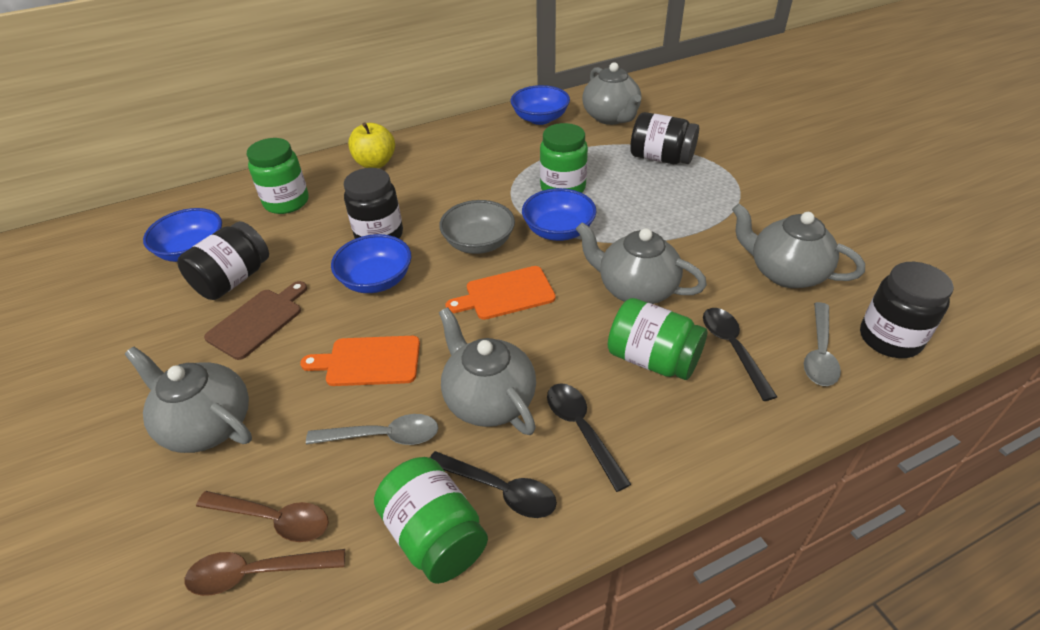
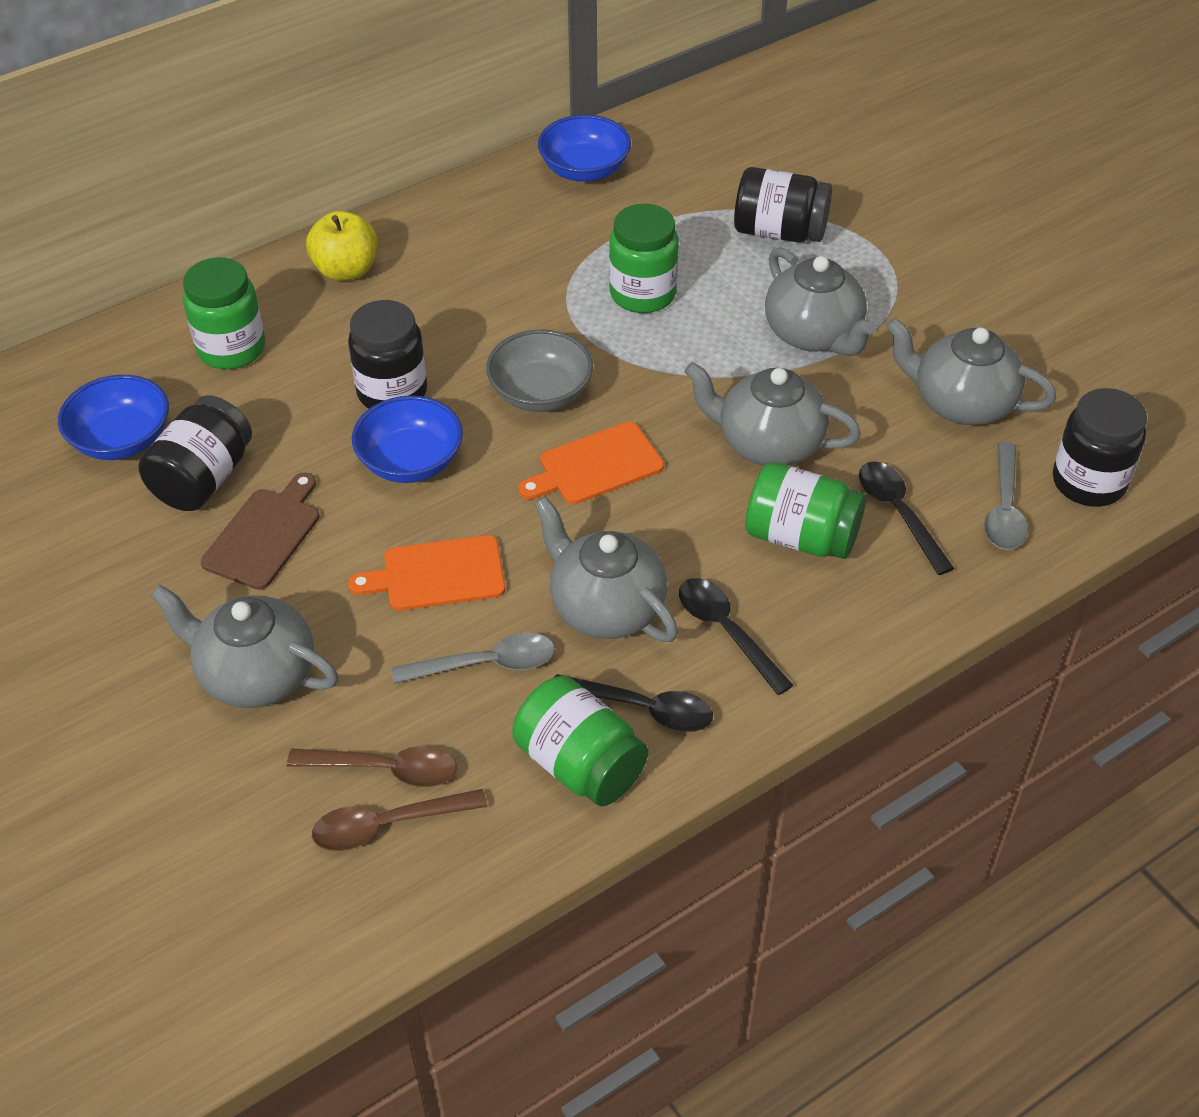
camera: 10 degrees left, 5 degrees up
blue bowl [522,188,596,241] -> none
grey teapot [582,62,641,125] -> grey teapot moved to [765,247,876,356]

